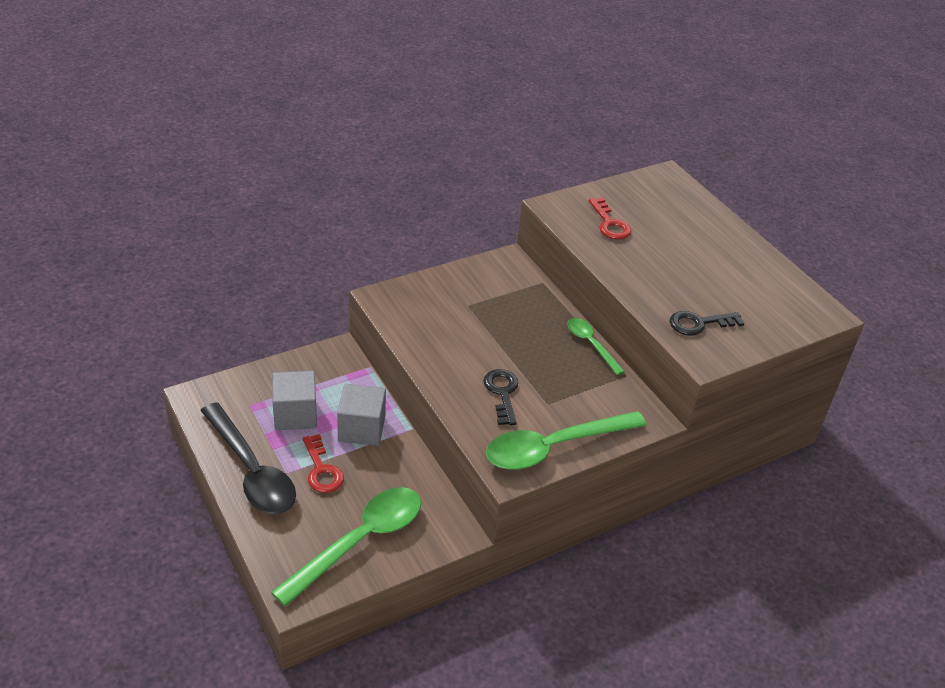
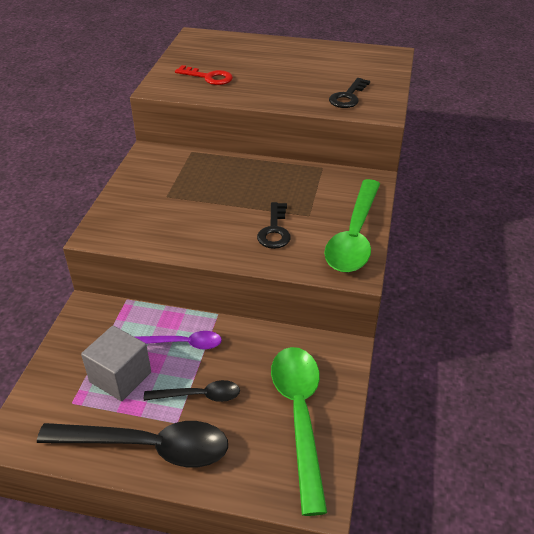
camera: 45 degrees left, 0 degrees up
red key [302,434,344,493] -> black spoon [144,380,240,402]
grey cube [337,384,386,446] -> purple spoon [135,331,222,350]
black key [483,369,518,425] -> black key turned 120 degrees counterclockwise [257,202,291,249]
green spoon [568,318,625,375] -> none

